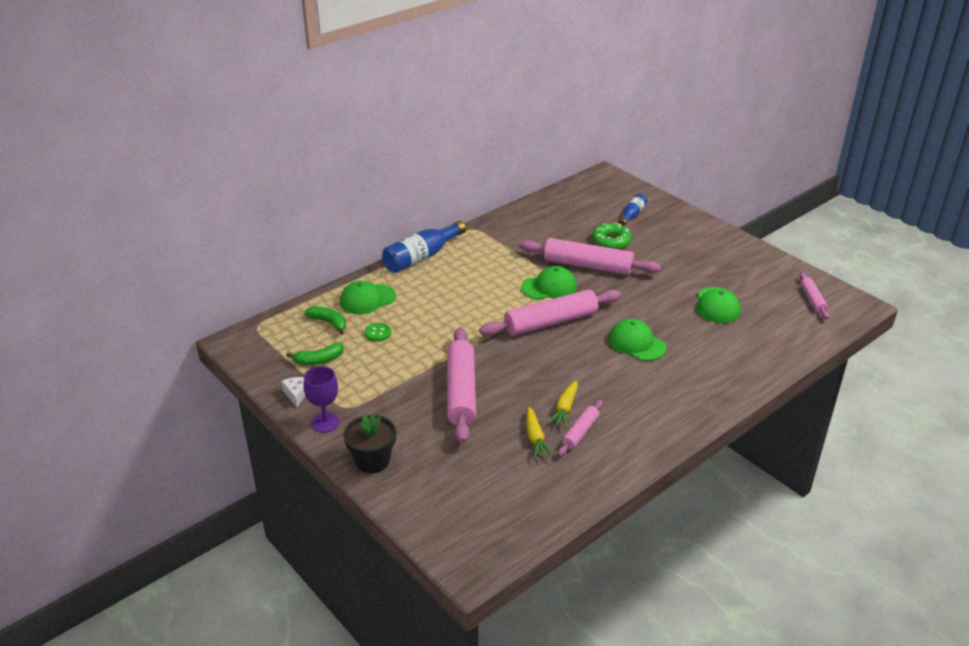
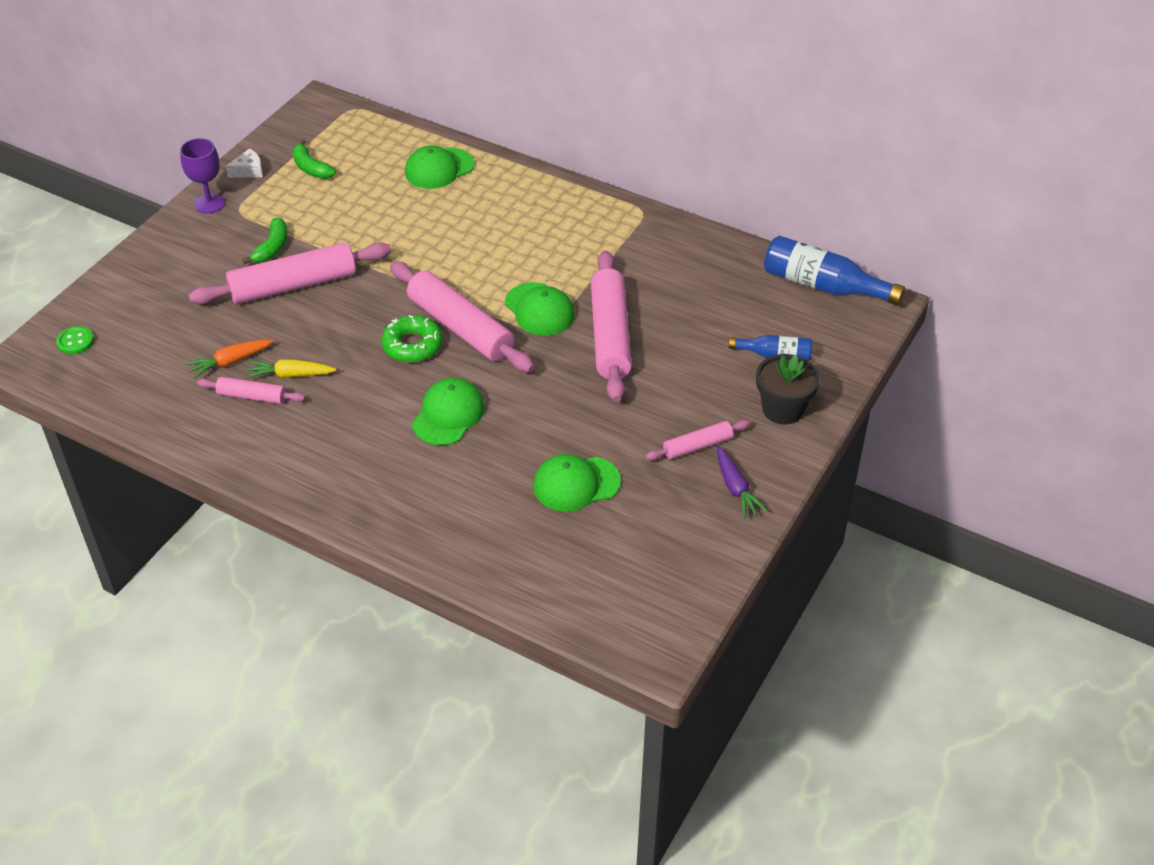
camera: 70 degrees right, 10 degrees up
green banana [305,306,346,335] -> green banana moved to [242,218,287,264]
green cap [340,281,396,314] -> green cap turned 75 degrees counterclockwise [405,146,475,189]
black flower pot [344,413,396,473] -> black flower pot moved to [756,354,820,424]
green button [365,323,391,342] -> green button moved to [56,326,94,354]
blue bottle [382,221,466,273] -> blue bottle moved to [764,236,905,306]
yellow carrot [526,407,554,459] -> orange carrot [186,340,274,378]
green donut [592,223,632,249] -> green donut moved to [381,315,443,363]
pink rolling pin [800,272,829,319] -> pink rolling pin moved to [645,420,750,461]
none -> purple carrot [717,446,767,518]

